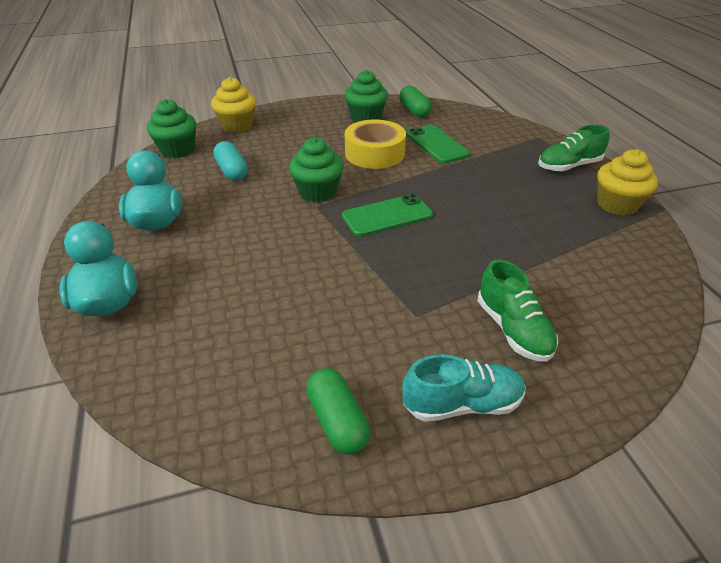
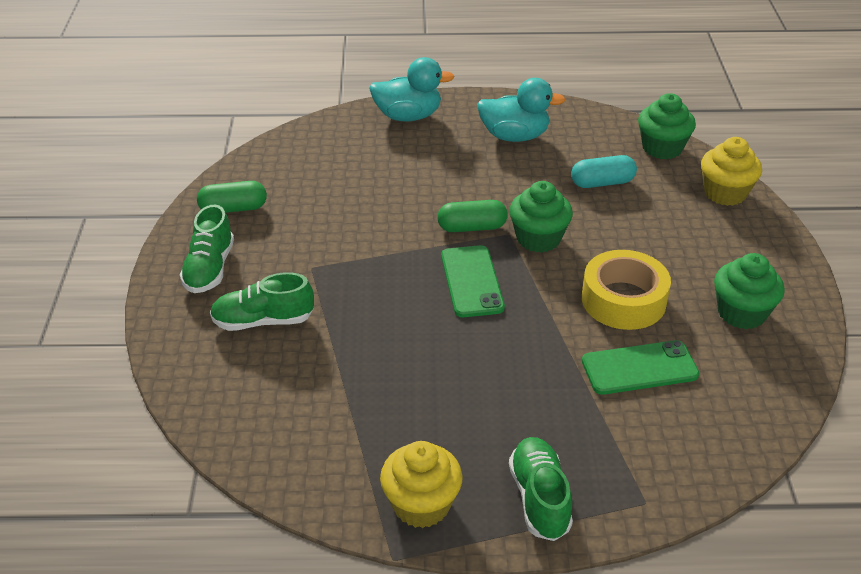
camera: 105 degrees right, 0 degrees up
green capsule [399,86,432,118] -> green capsule moved to [437,200,508,232]
turquoise shoe [402,354,526,422] -> green shoe [180,205,234,293]

